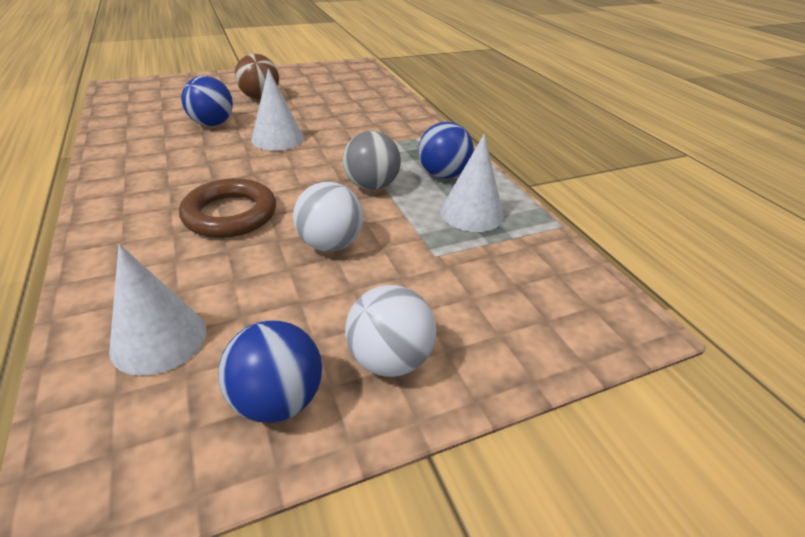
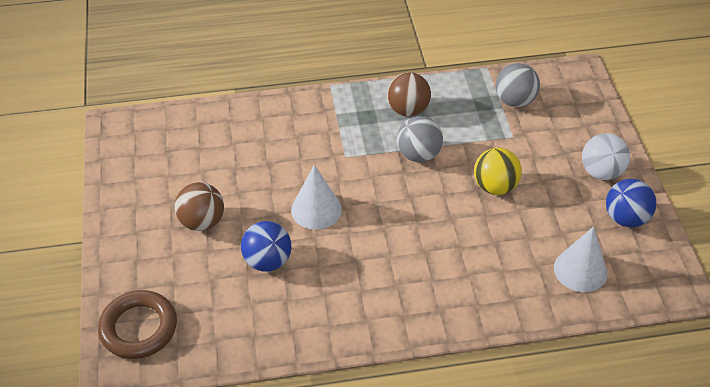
camera: 75 degrees left, 10 degrees up
brown ring [179,178,276,238] -> brown ring moved to [98,290,177,359]
white ball [293,182,363,251] -> yellow ball [474,148,522,195]
blue ball [418,122,474,178] -> brown ball [387,72,431,117]
white cone [440,134,504,232] -> none
none -> grey ball [496,63,540,107]

